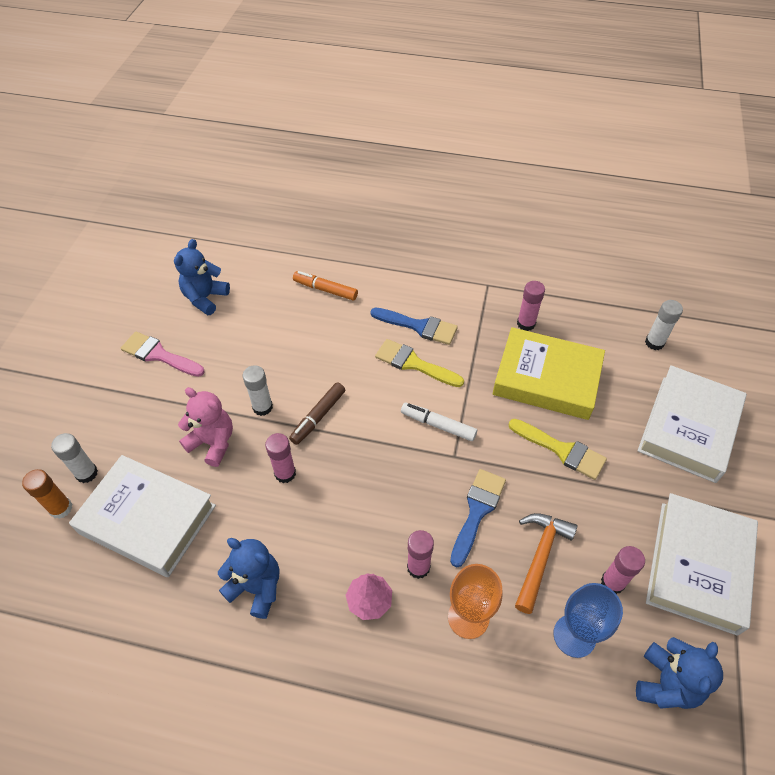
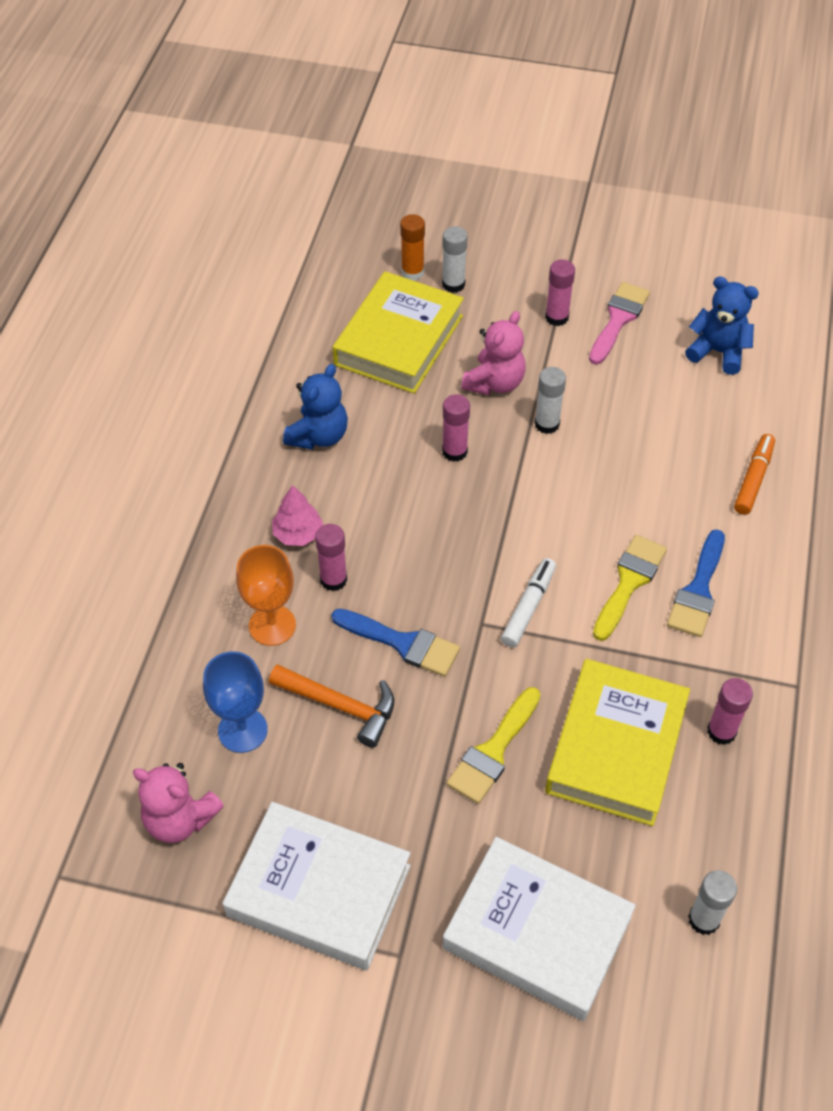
camera: 90 degrees right, 0 degrees up
white book [69,455,216,577] -> yellow book [332,271,464,394]
brown marker [289,383,345,445] -> none
pink glue stick [601,546,645,594] -> pink glue stick moved to [545,259,575,326]
blue teddy bear [636,637,723,709] -> pink teddy bear [133,763,224,843]

